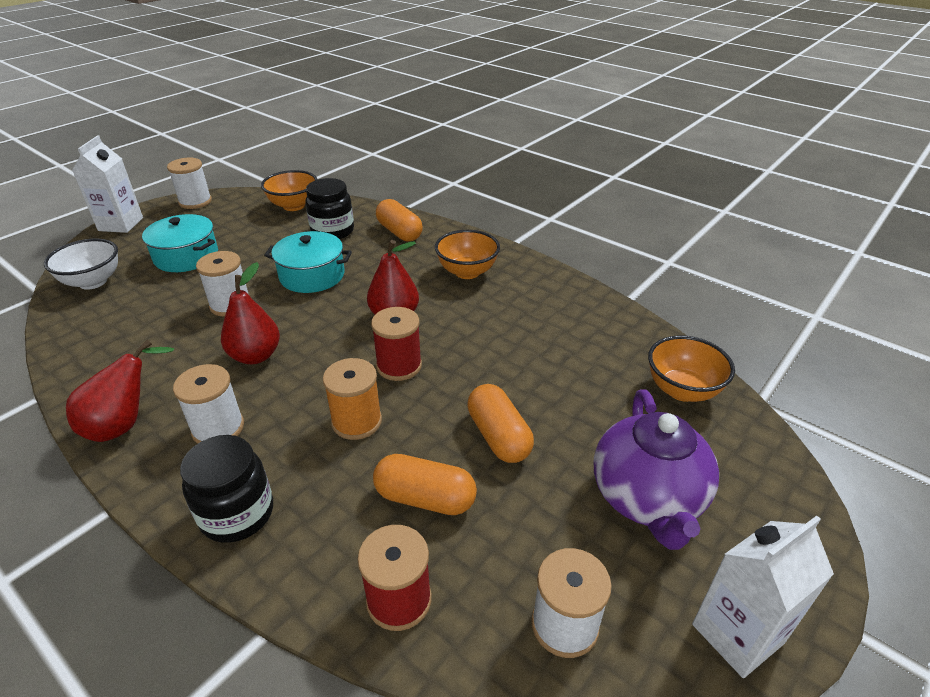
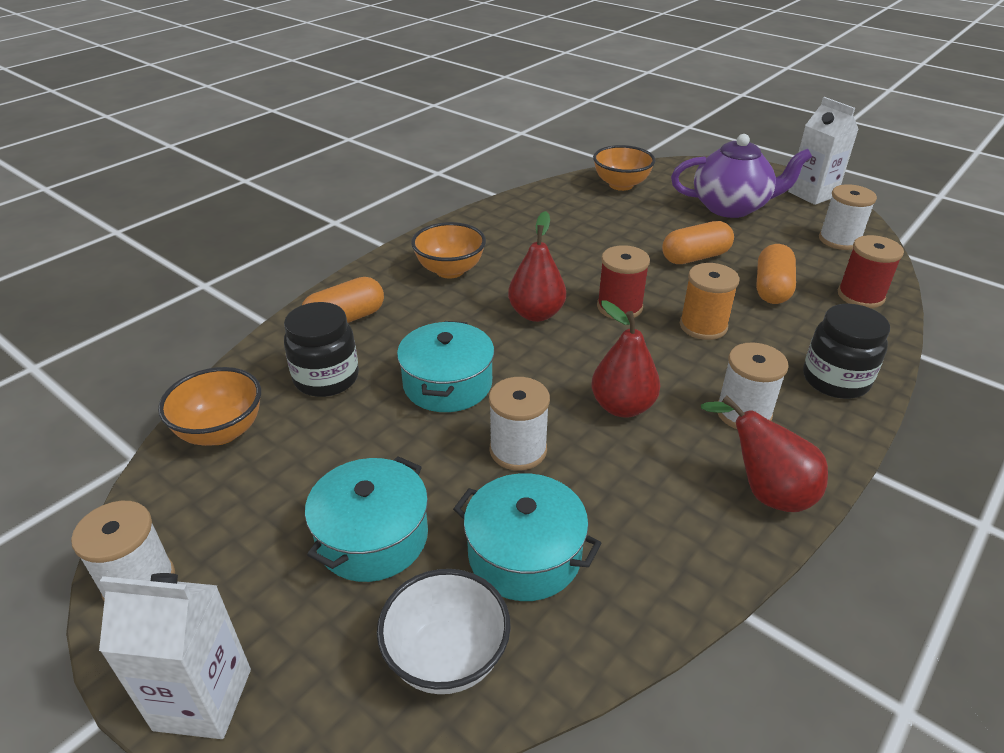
camera: 90 degrees left, 0 degrees up
none -> turquoise pot [453,473,602,601]

